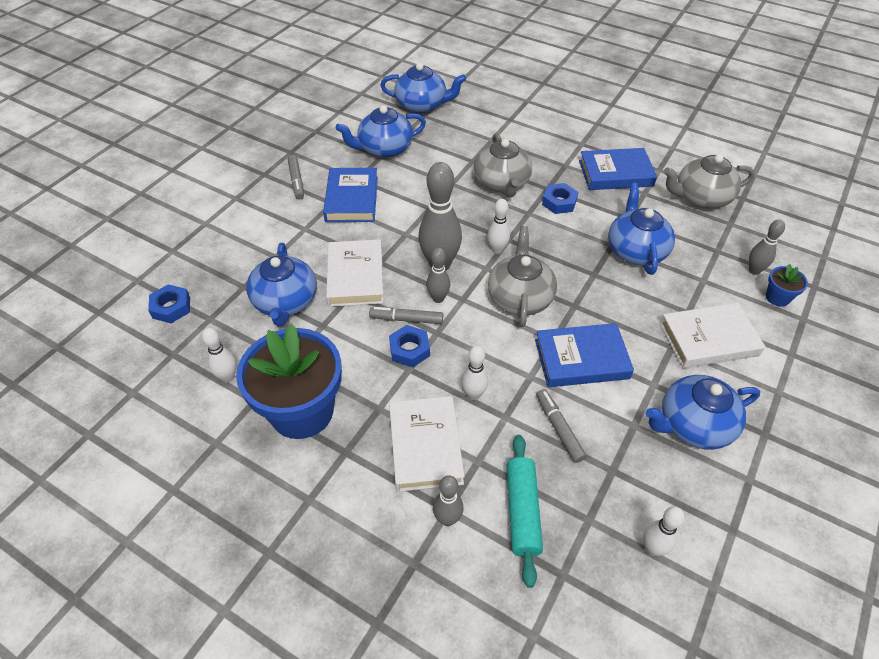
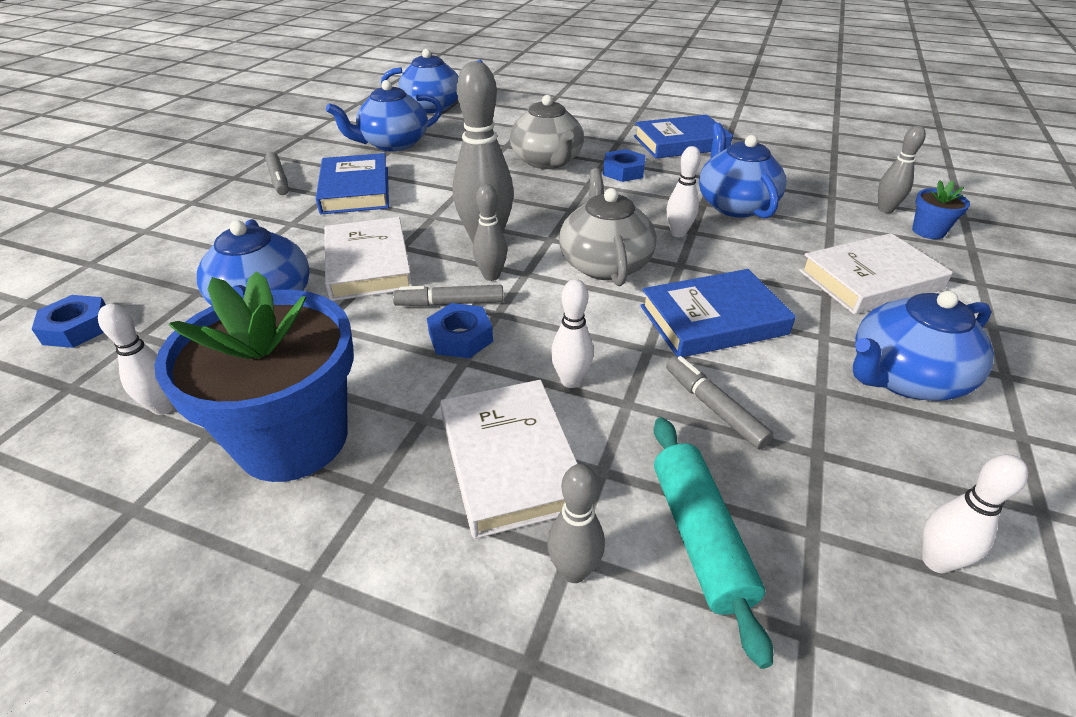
camera: 10 degrees left, 10 degrees down
white bowling pin [487,199,510,254] -> white bowling pin moved to [667,146,701,237]
grey teapot [664,154,755,209] -> none

